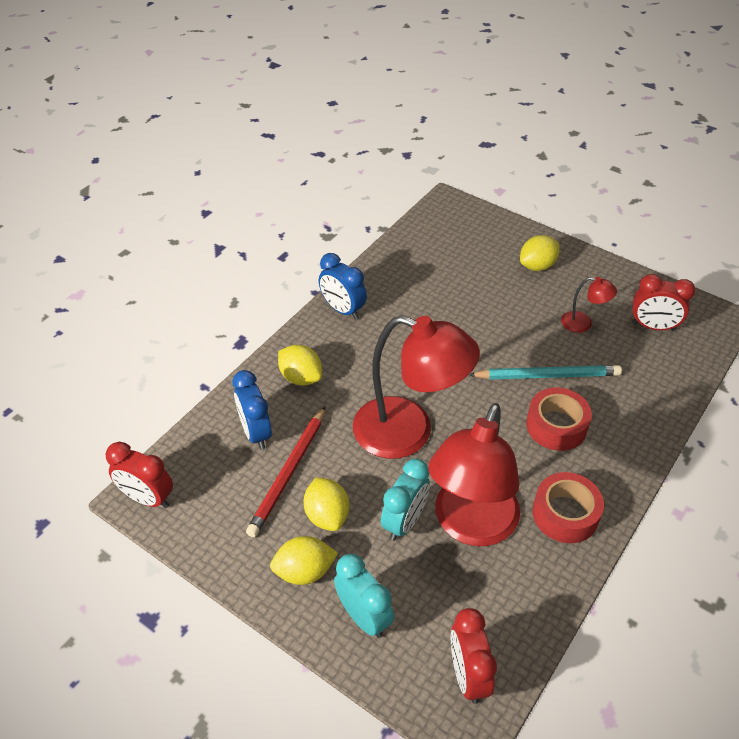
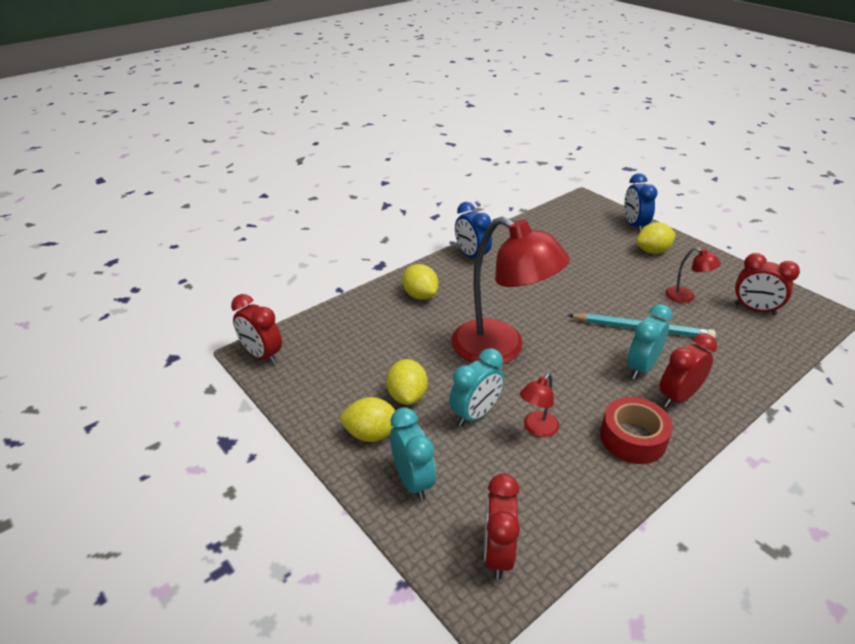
camera: 15 degrees right, 10 degrees down
blue clock [232,370,272,450] -> blue clock moved to [624,173,658,232]
red pencil [246,406,326,537] -> none
red lamp [428,403,520,546] -> red lamp [520,373,559,438], size x0.43
red tape [526,388,592,451] -> turquoise clock [627,304,673,380]
none -> red clock [659,333,717,408]

